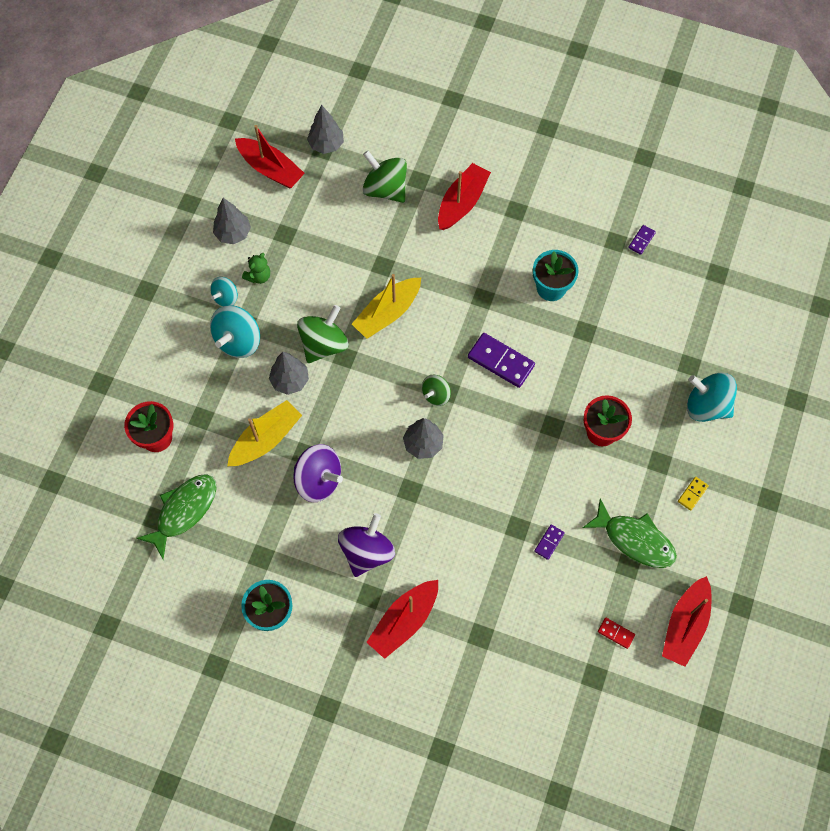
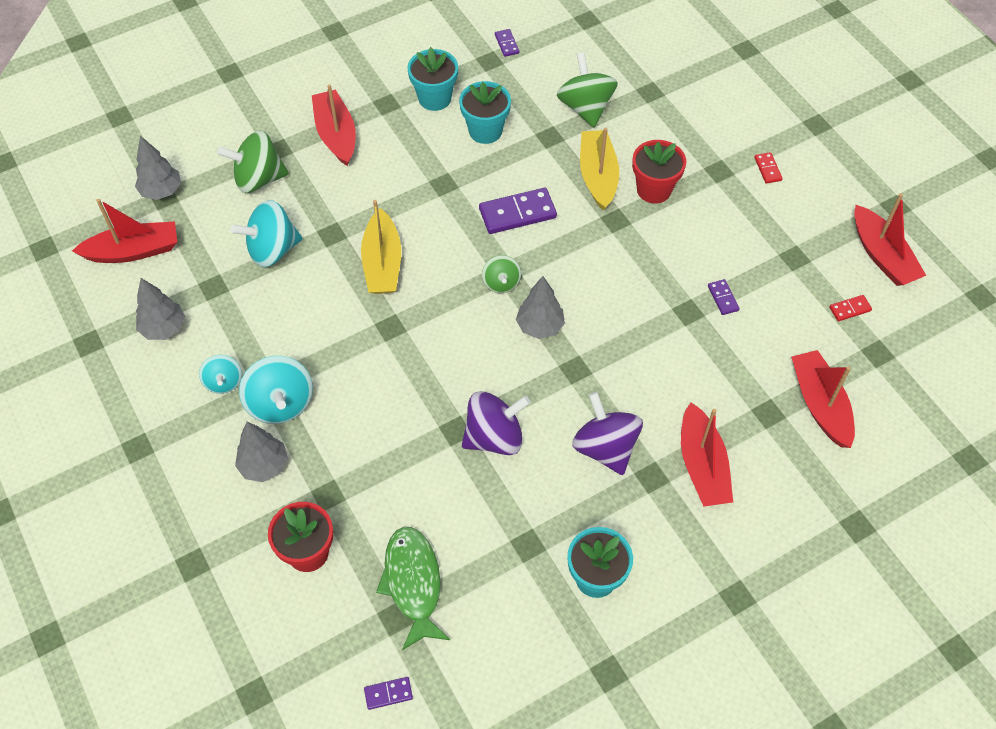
camera: 50 degrees left, 10 degrees down
yellow boat [227,400,302,467] -> yellow boat moved to [580,127,619,211]
green teddy bear [242,253,270,284] -> none
grey tree [269,352,309,395] -> grey tree moved to [235,422,288,482]
green spinning top [297,305,349,363] -> green spinning top moved to [557,53,618,127]
green fish [583,499,677,568] -> none
yellow domino [678,477,709,511] -> red domino [754,152,783,184]
turquoise spinning top [687,373,737,422] -> turquoise spinning top moved to [231,200,302,267]
none -> purple domino [364,677,413,710]
none -> turquoise flower pot [408,47,458,111]
none -> red boat [791,350,855,448]

